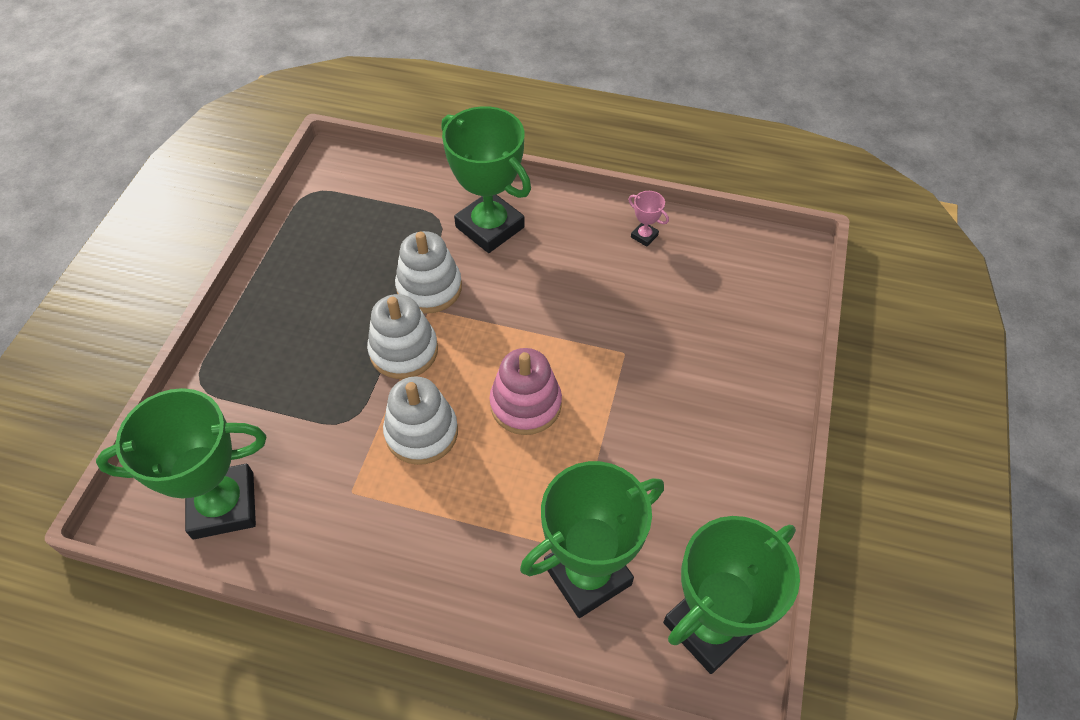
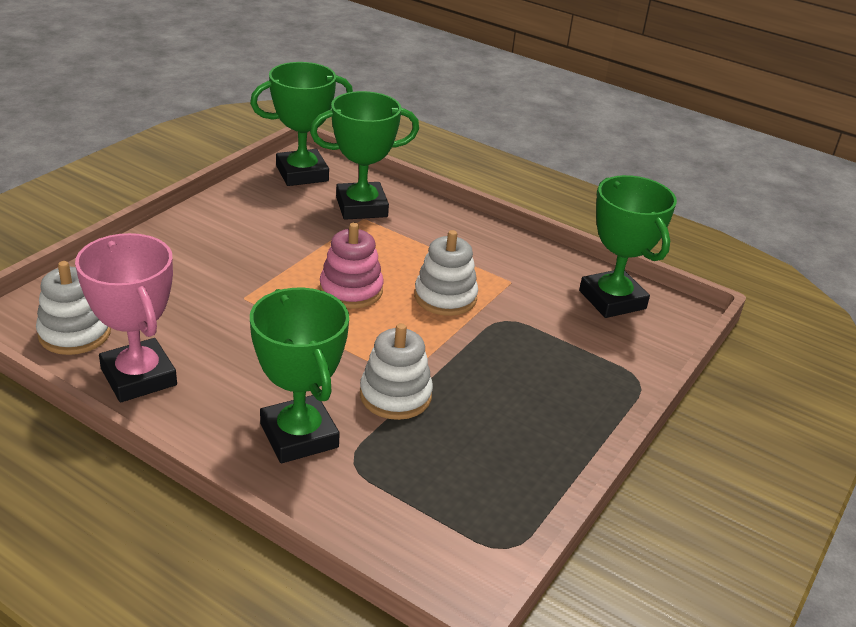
camera: 165 degrees left, 20 degrees down
green trophy [96,388,266,539] -> green trophy turned 60 degrees clockwise [579,175,677,318]
white stacking toy [367,294,438,379] -> white stacking toy moved to [36,261,111,355]
pink trophy [628,191,669,247] -> pink trophy [75,233,177,402], size x2.49

